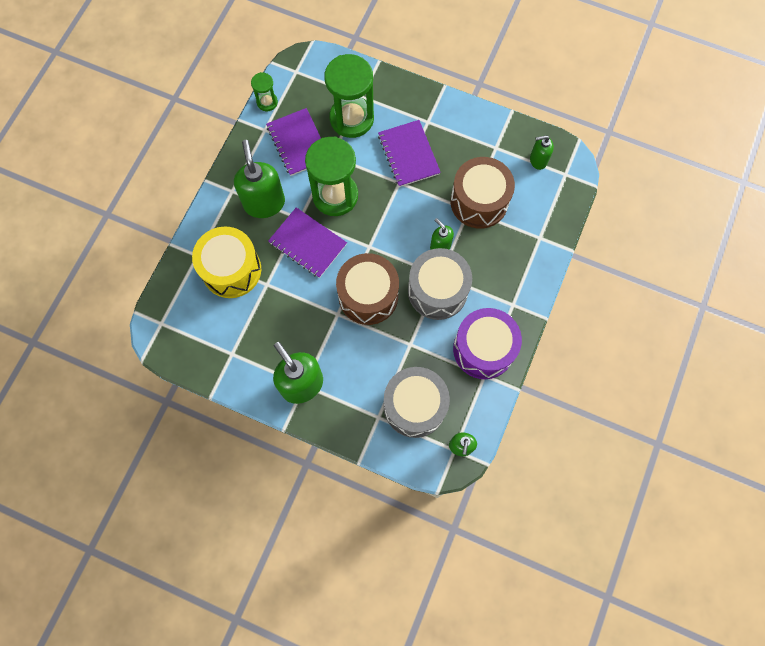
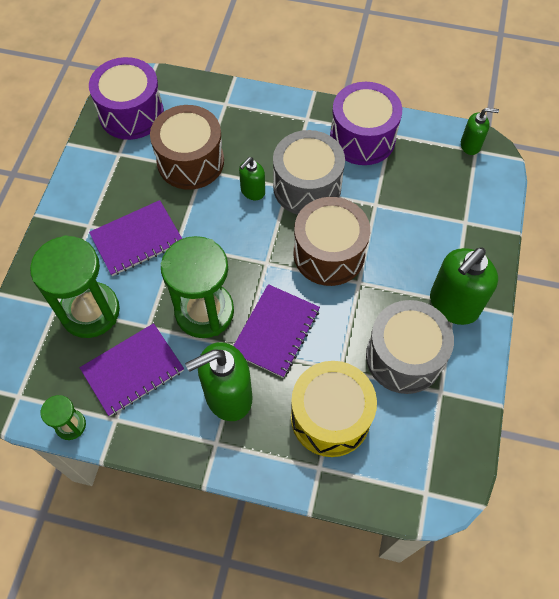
camera: 100 degrees left, 10 degrees down
grey drum [384,367,450,438] -> grey drum moved to [366,300,454,394]
green soap dispenser [530,135,554,170] -> purple drum [89,57,164,140]

